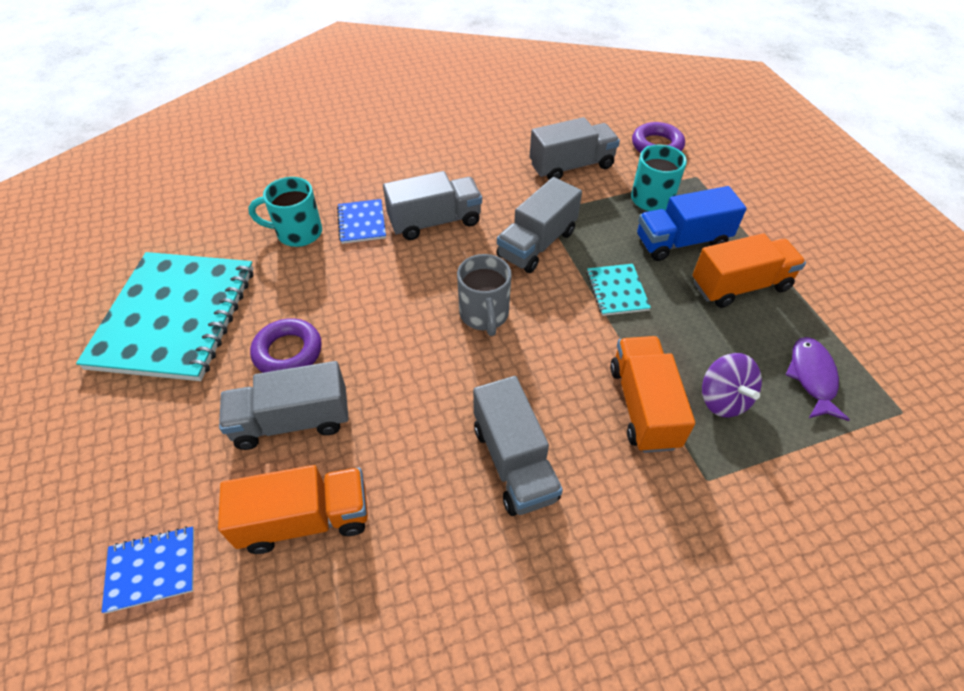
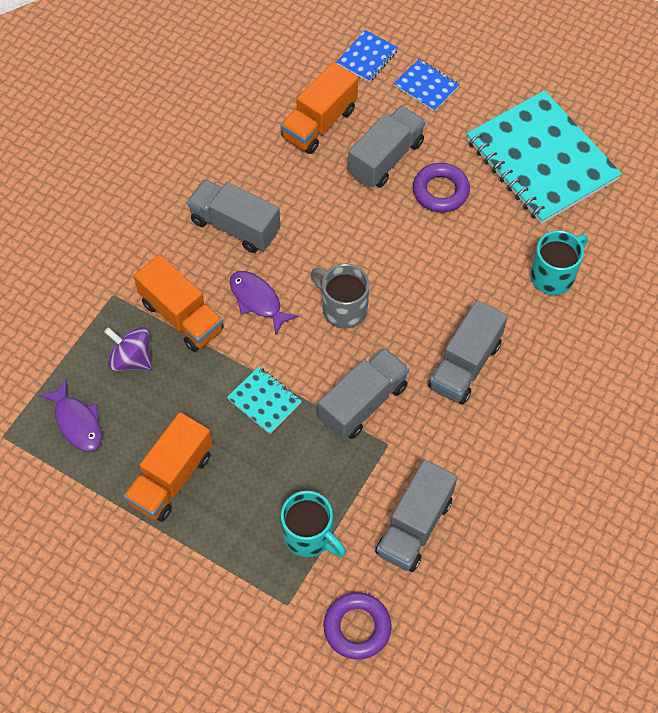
camera: 140 degrees right, 10 degrees up
blue notebook [337,199,386,244] -> blue notebook moved to [394,59,460,112]
grey truck [497,177,582,273] -> grey truck turned 45 degrees clockwise [318,347,409,440]
blue truck [637,186,747,261] -> none
none -> purple fish [230,271,299,335]

